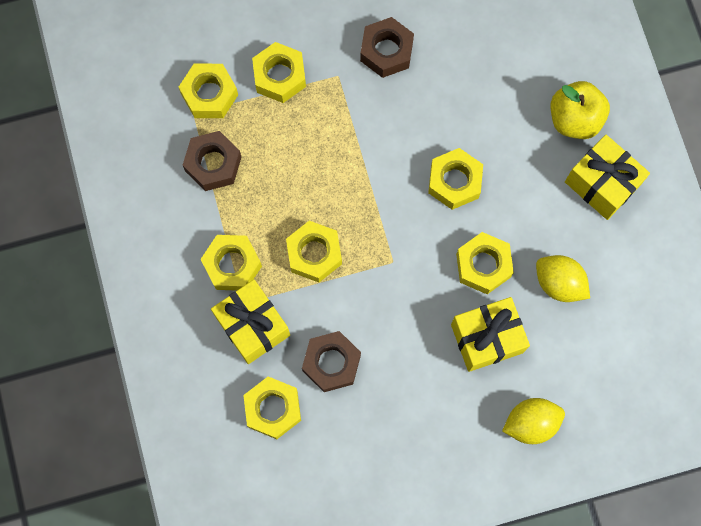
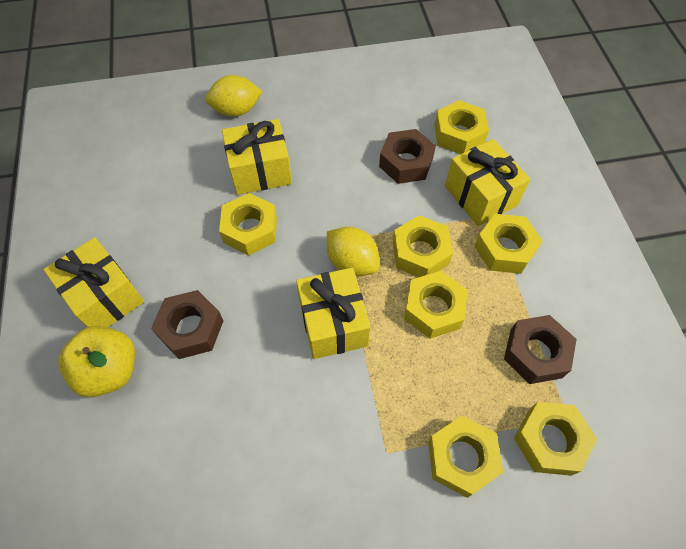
camera: 175 degrees left, 15 degrees down
brown nut [360,17,414,78] -> brown nut moved to [151,290,223,359]
yellow nut [428,148,483,210] -> yellow nut moved to [404,271,468,339]
yellow lemon [536,255,590,302] -> yellow lemon moved to [327,227,379,276]
none -> yellow gift [296,268,370,359]

